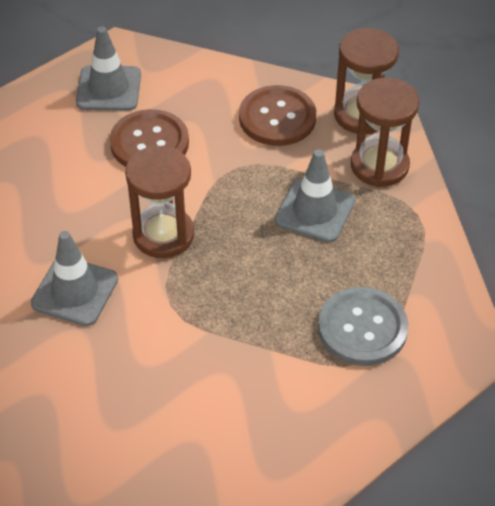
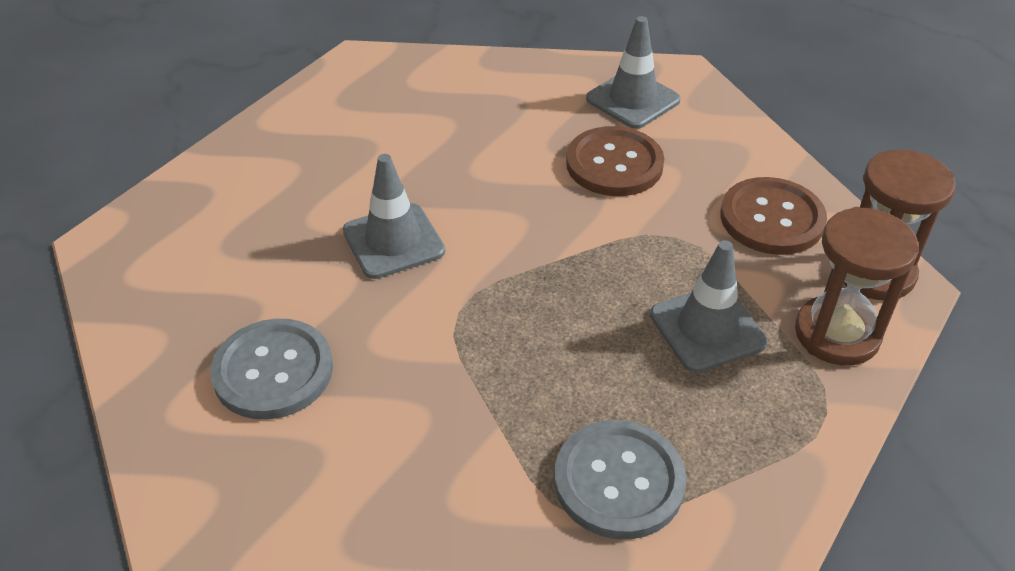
camera: 45 degrees right, 5 degrees down
brown hourglass [125,145,194,258] -> none
none -> grey button [210,319,333,420]

